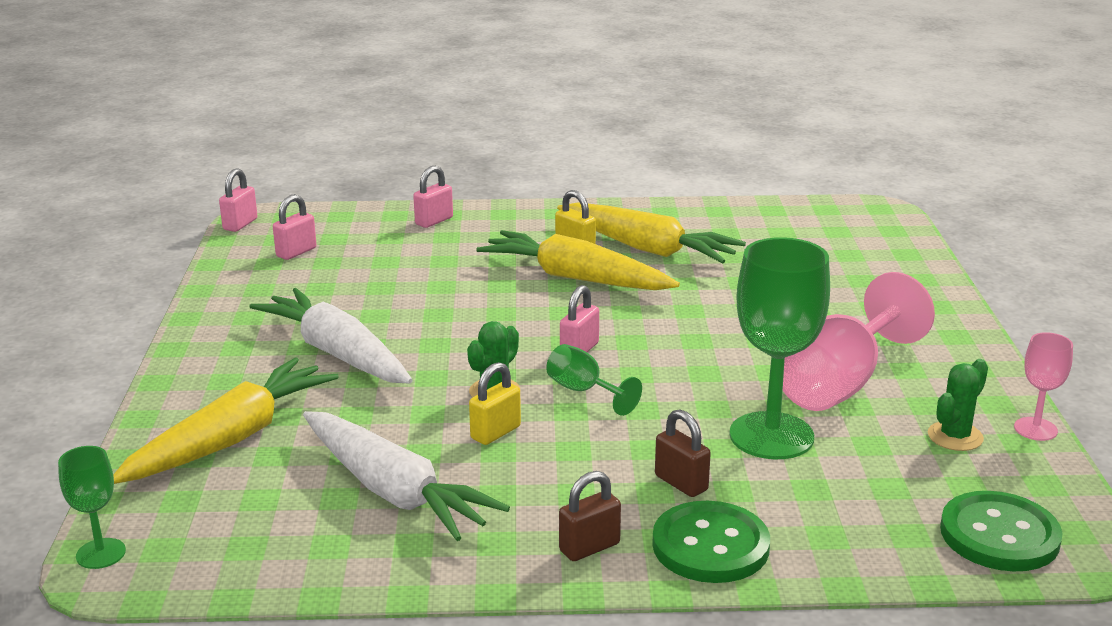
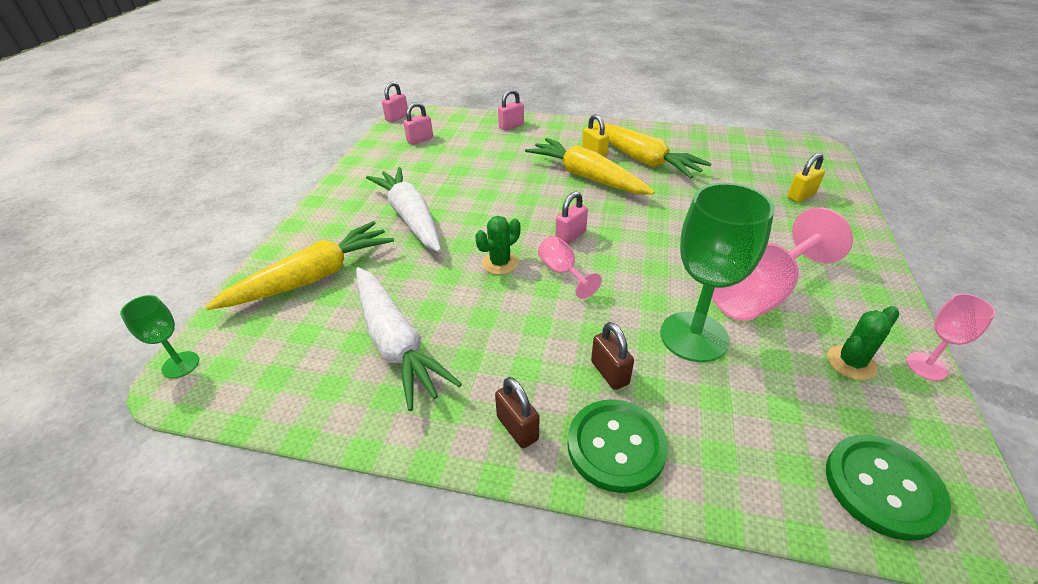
camera: 15 degrees right, 15 degrees up
yellow padlock [469,362,521,445] -> yellow padlock moved to [787,153,825,202]
green goblet [546,344,642,416] -> pink goblet [538,236,602,299]
brown padlock [559,471,621,561] -> brown padlock turned 75 degrees clockwise [495,377,539,448]

